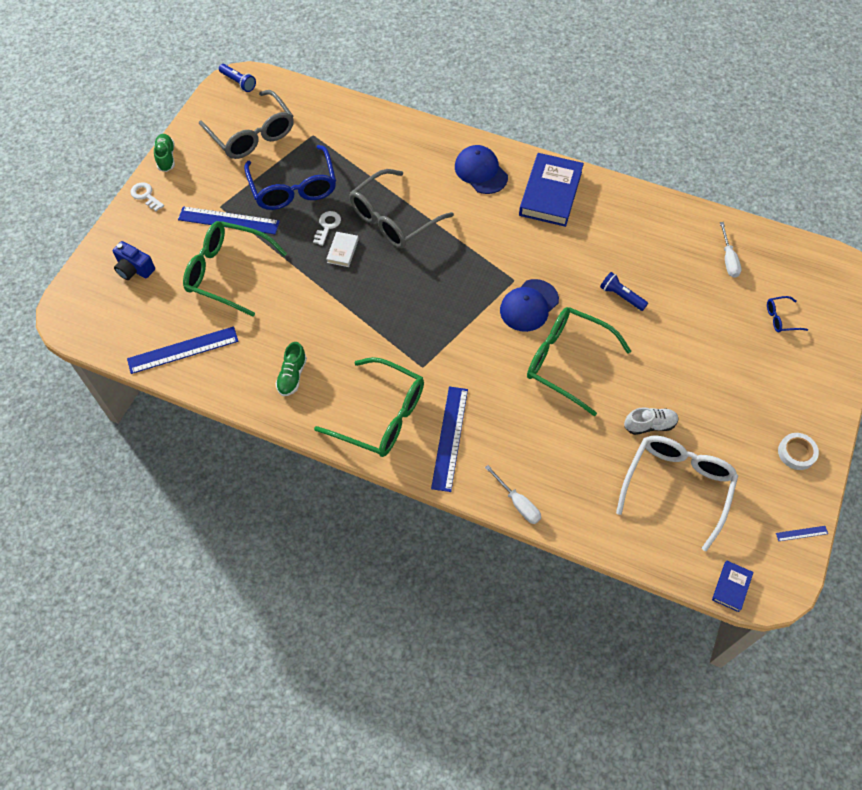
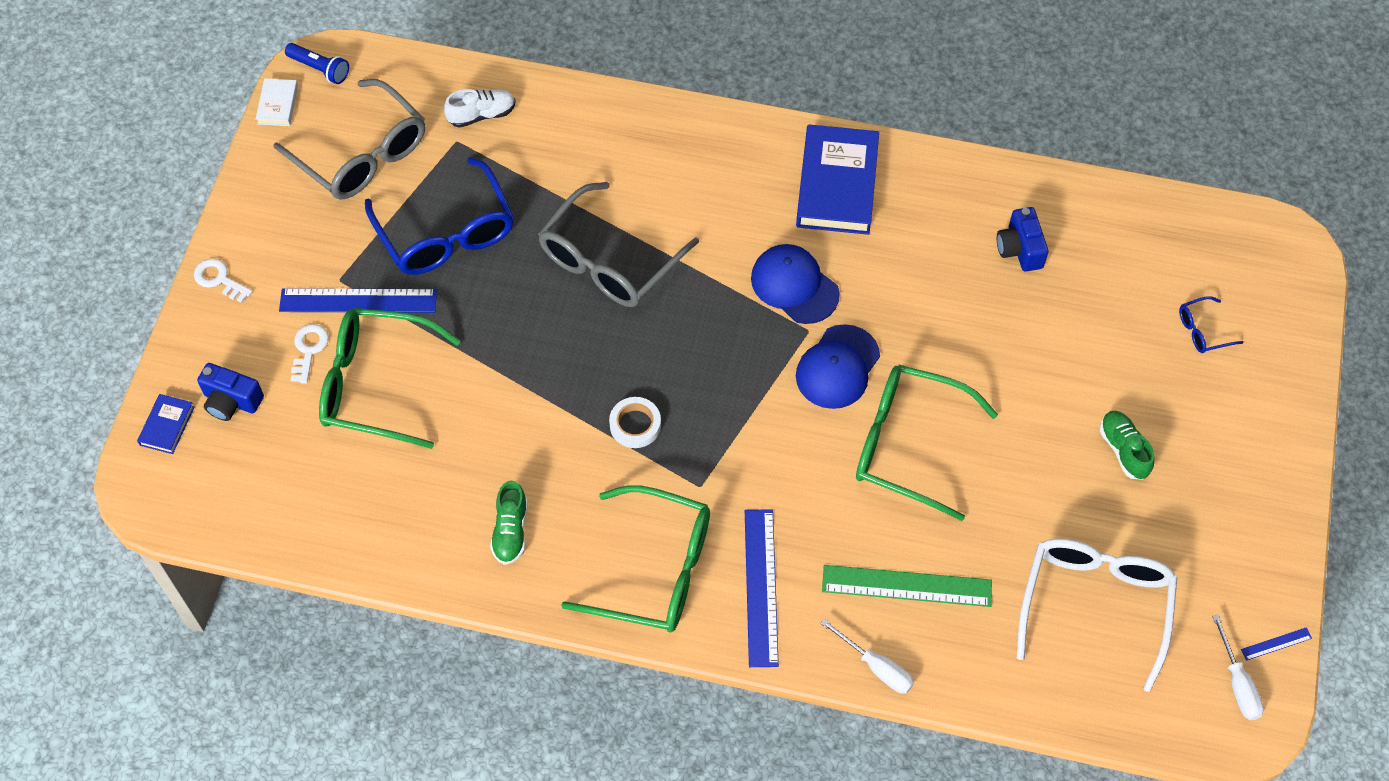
camera: 10 degrees left, 0 degrees up
blue ruler [127,326,239,374] -> none
green shoe [154,134,175,172] -> green shoe moved to [1100,411,1155,480]
white key [313,211,341,246] -> white key moved to [291,324,329,384]
white book [326,232,359,267] -> white book moved to [256,78,298,126]
blue cap [455,145,508,194] -> blue cap moved to [751,244,840,324]
blue flashlight [600,272,648,311] -> none
white shoe [624,407,679,435] -> white shoe moved to [444,89,516,128]
blue book [712,561,754,612] -> blue book moved to [137,394,195,454]
white screwdriver [720,222,741,278] -> white screwdriver moved to [1212,614,1264,720]
white tape [778,433,819,470] -> white tape moved to [609,397,661,448]
none -> green ruler [822,565,992,607]
none -> blue camera [997,207,1049,271]

